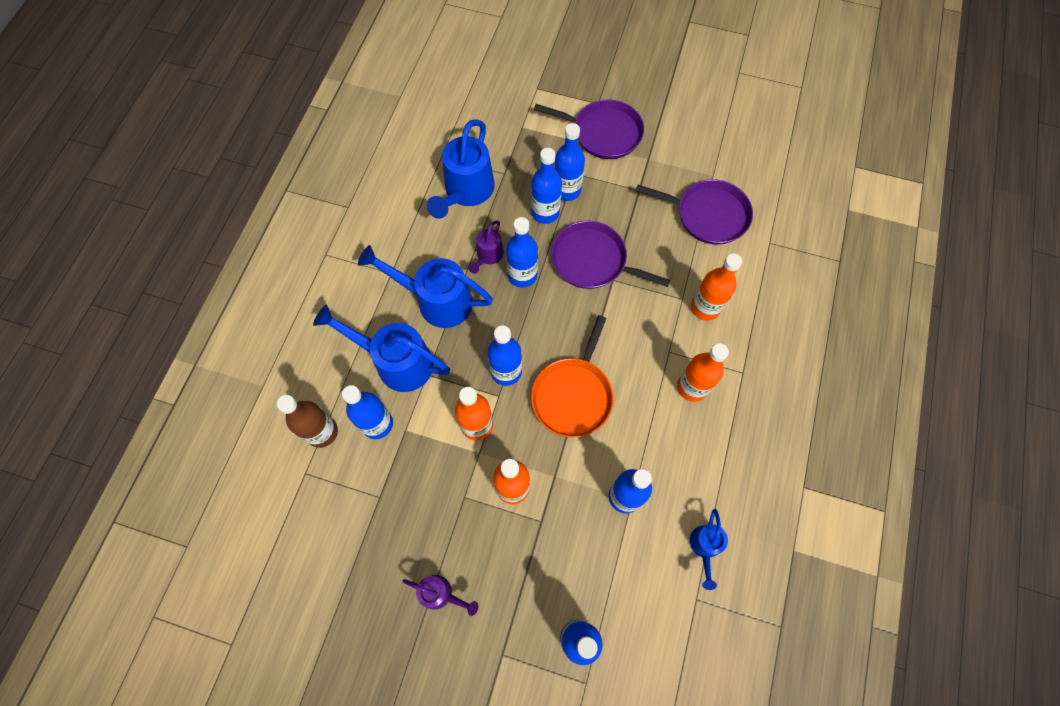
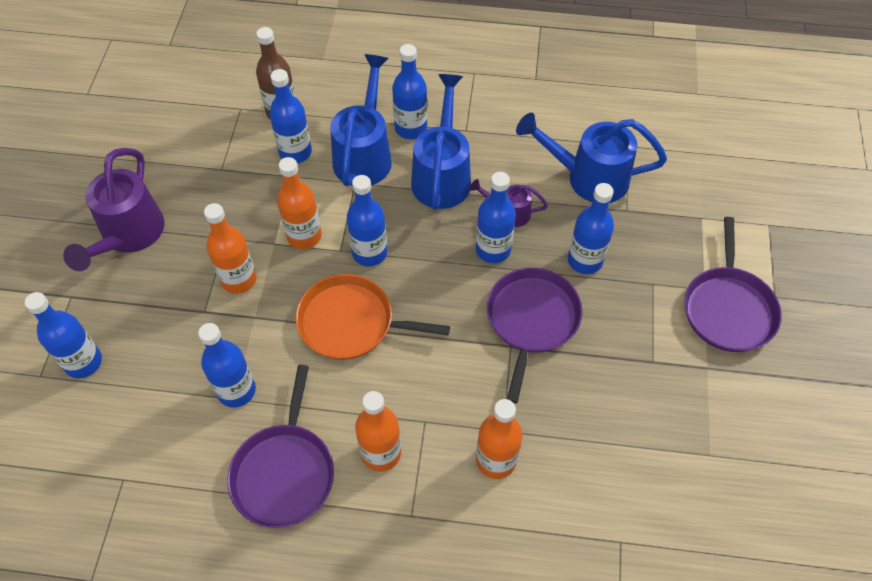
camera: 80 degrees right, 10 degrees down
purple watering can [403,575,478,616] -> purple watering can [63,148,164,271], size x1.93
blue bottle [554,123,585,201] -> blue bottle moved to [392,44,427,139]
purple pan [636,179,753,245] -> purple pan moved to [227,365,334,528]
blue watering can [690,509,728,590] -> none

